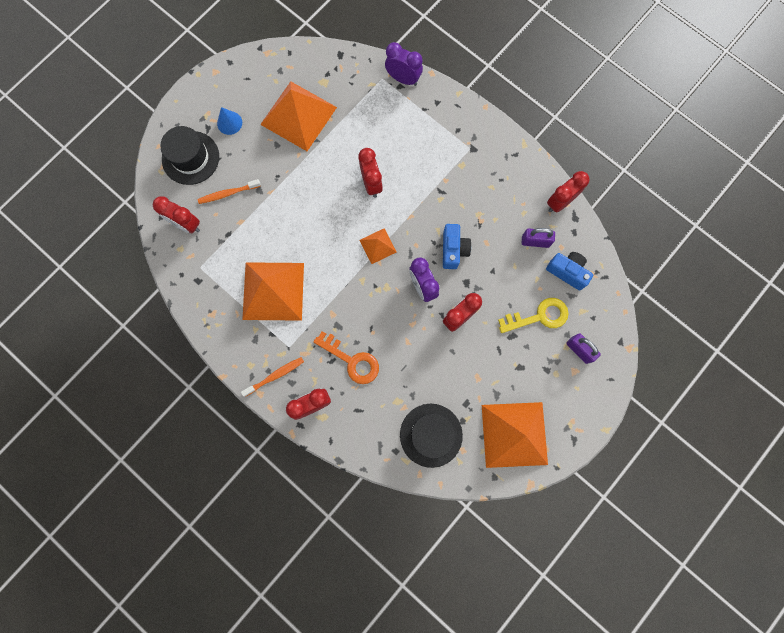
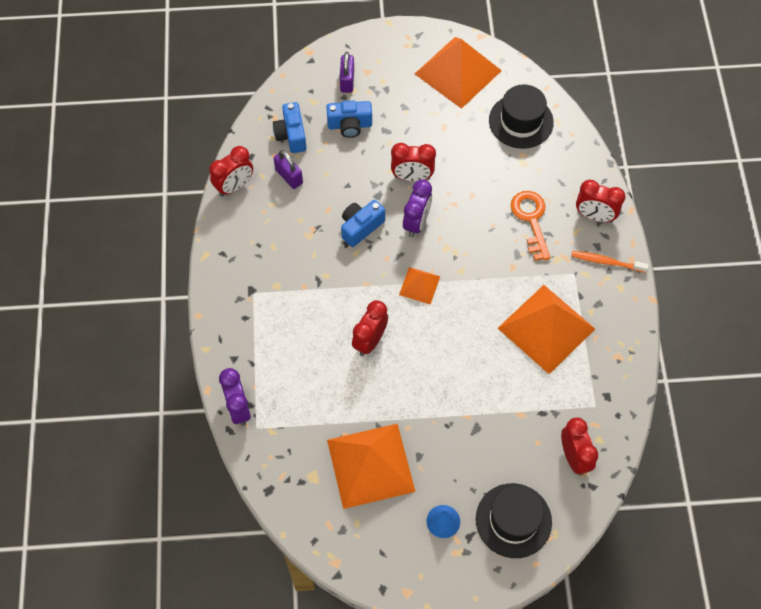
camera: 135 degrees left, 15 degrees down
orange toothbrush [198,179,261,204] -> none
yellow key [498,298,569,333] -> blue camera [326,101,372,138]
red clock [547,171,590,213] -> red clock turned 45 degrees counterclockwise [209,146,253,197]

